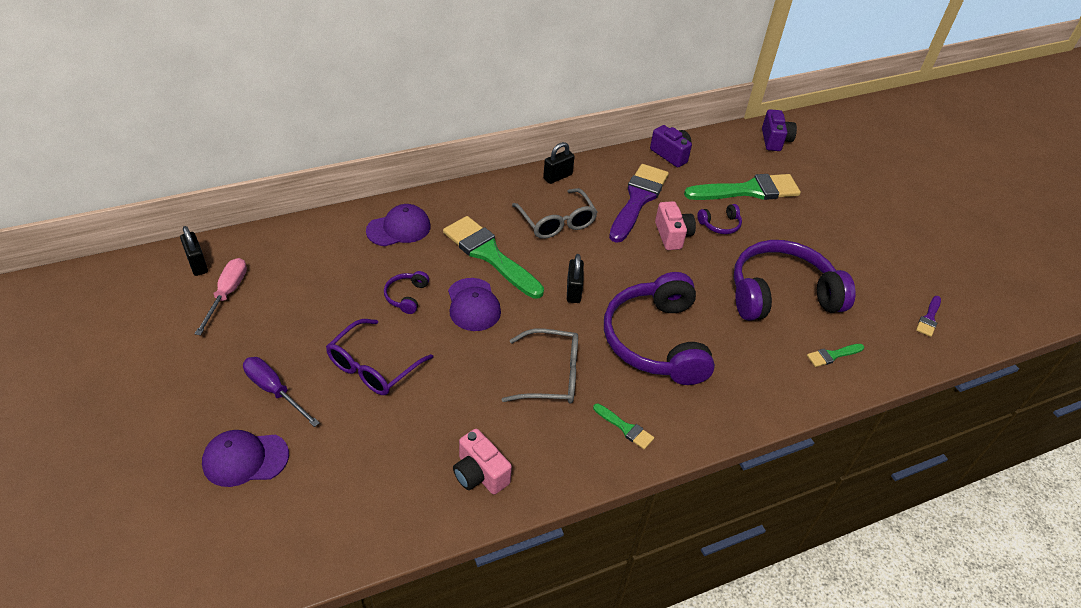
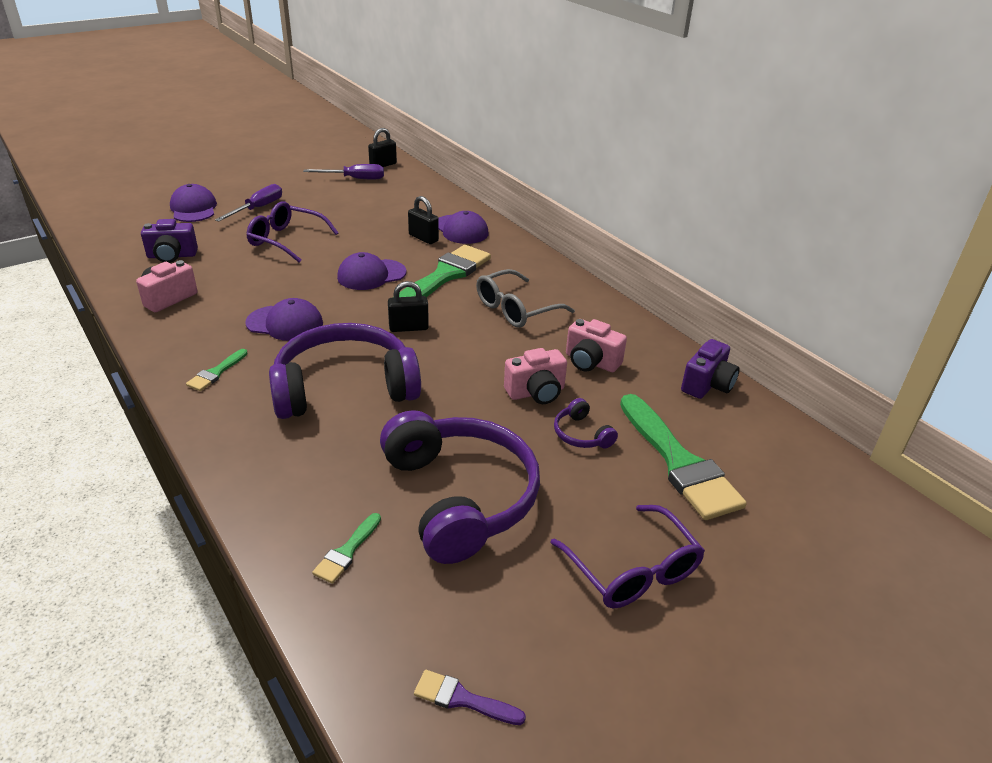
camera: 80 degrees right, 10 degrees down
pink screwdriver [195,258,247,335] -> purple screwdriver [303,164,384,179]
purple headphones [384,271,429,314] -> none
grey glasses [502,329,578,403] -> purple cap [245,298,323,341]
black padlock [543,142,575,184] -> black padlock moved to [408,196,439,244]
purple brush [609,164,669,243] -> pink camera [566,319,627,372]
purple camera [762,109,797,151] -> purple camera moved to [141,219,198,263]
green brush [807,344,864,367] -> green brush turned 120 degrees counterclockwise [312,513,381,584]
none -> purple glasses [550,505,705,608]

